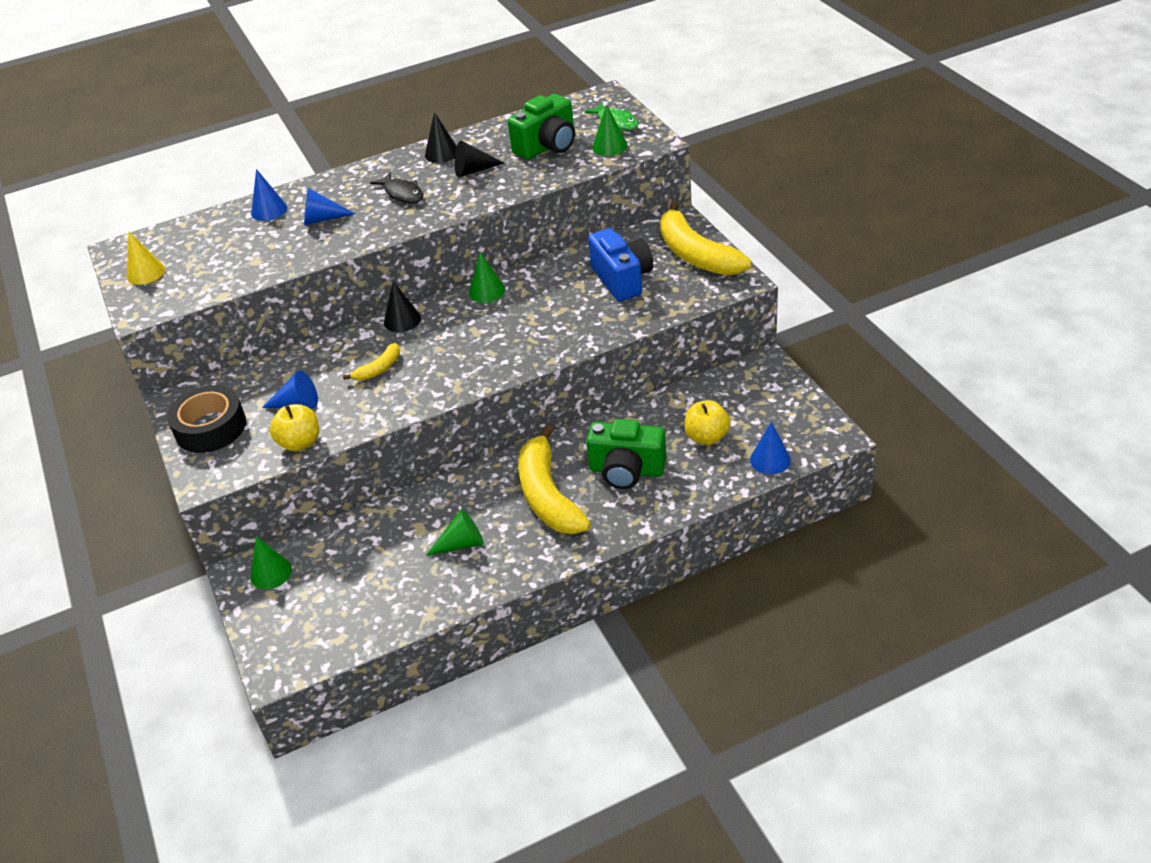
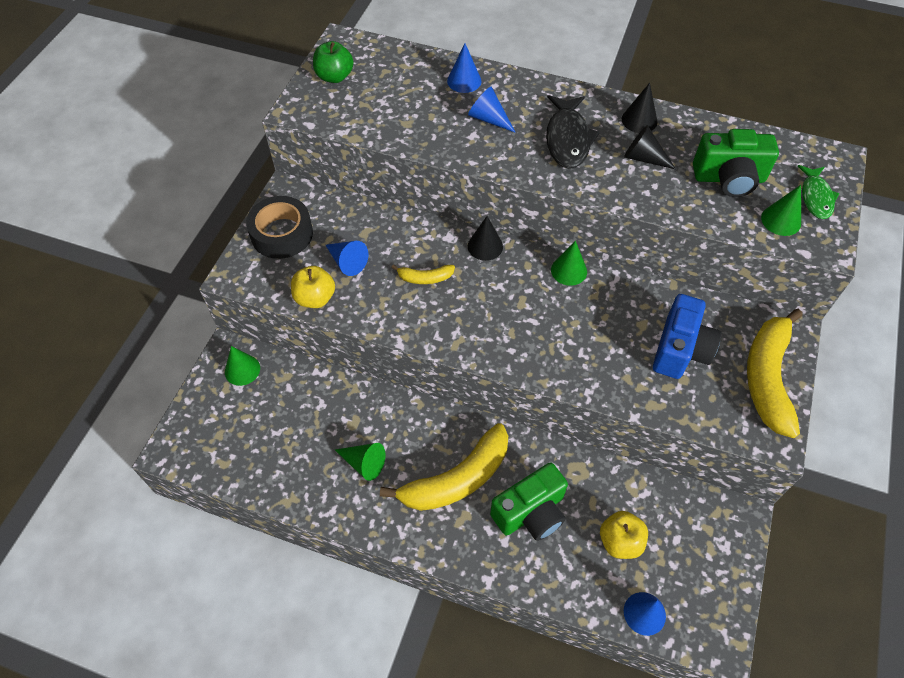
camera: 40 degrees right, 15 degrees up
yellow cone [127,231,165,285] -> green apple [313,41,353,83]
black fish [370,172,424,203] -> black fish [546,95,600,169], size x1.51
yellow banana [518,425,591,534] -> yellow banana turned 150 degrees counterclockwise [380,423,508,511]
green camera [586,419,667,489] -> green camera turned 90 degrees counterclockwise [490,463,568,541]

